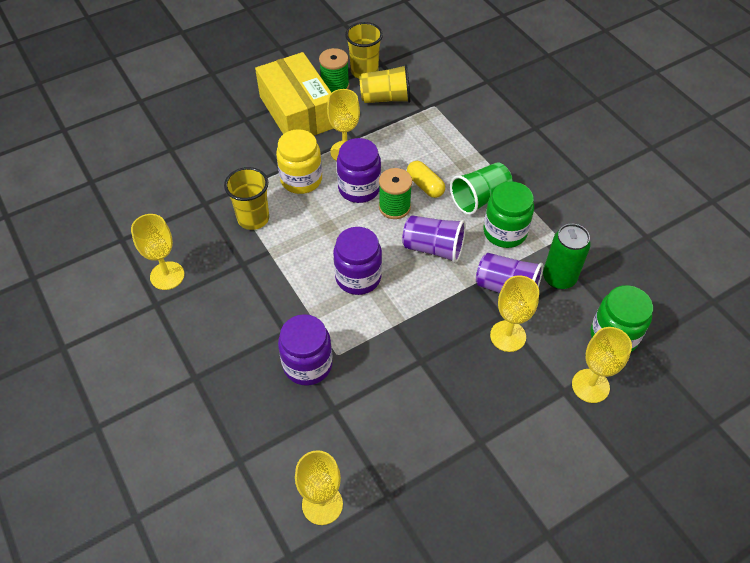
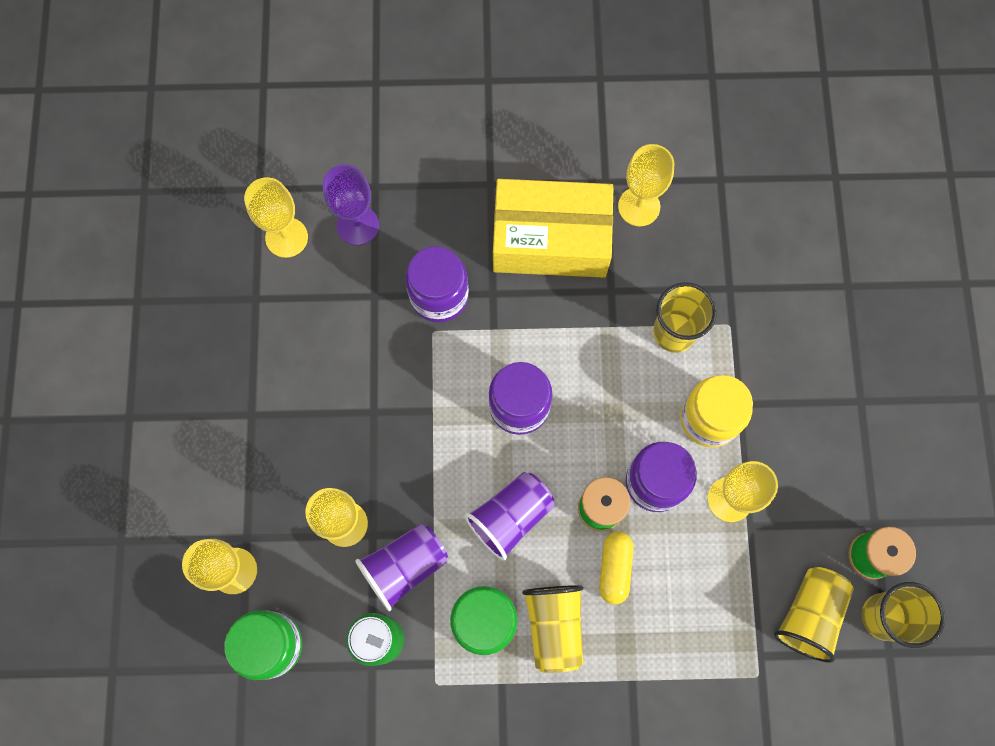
camera: 120 degrees right, 20 degrees up
yellow box [255,52,334,136] -> yellow box moved to [493,179,614,278]
yellow capsule [407,161,445,198] -> yellow capsule turned 75 degrees counterclockwise [599,532,633,604]
green cup [450,162,513,215] -> yellow cup [522,585,584,673]
none -> purple goblet [323,164,379,245]

